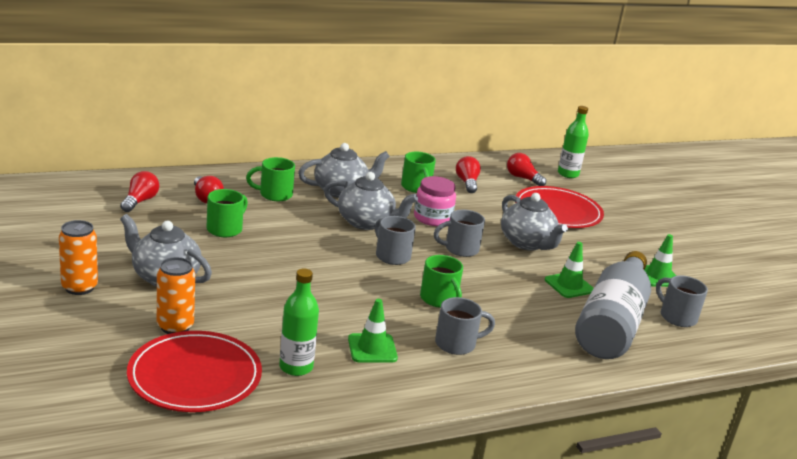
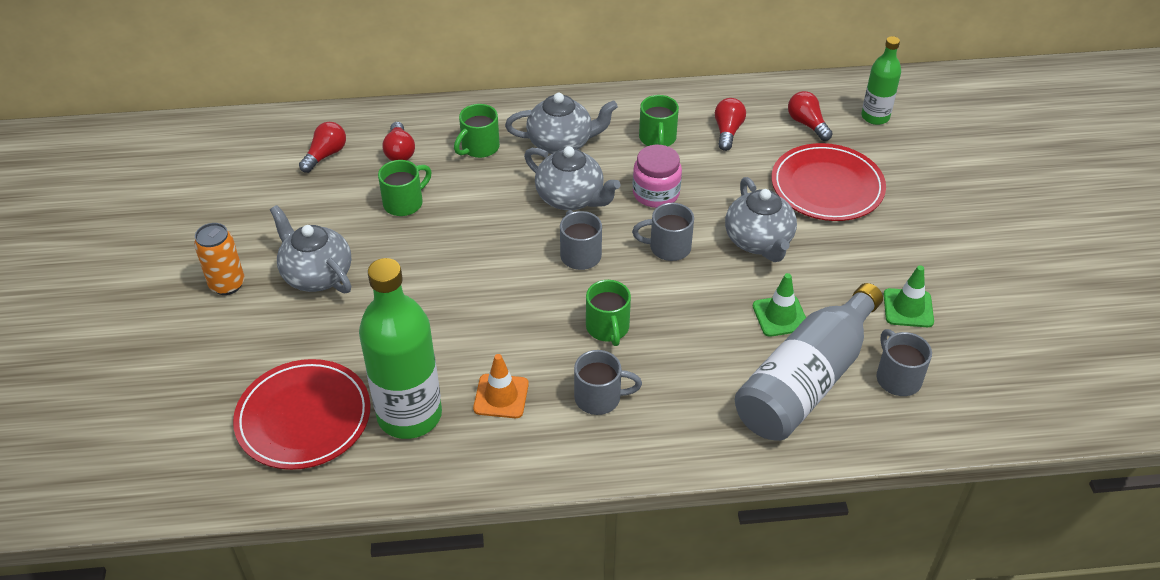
camera: 20 degrees right, 20 degrees up
orange can [157,257,195,334] -> none
green mug [246,157,295,201] -> green mug turned 60 degrees counterclockwise [454,104,500,158]
green bottle [279,268,319,376] -> green bottle [359,258,442,439], size x1.81
green traffic cone [348,299,398,363] -> orange traffic cone [473,354,529,418]

